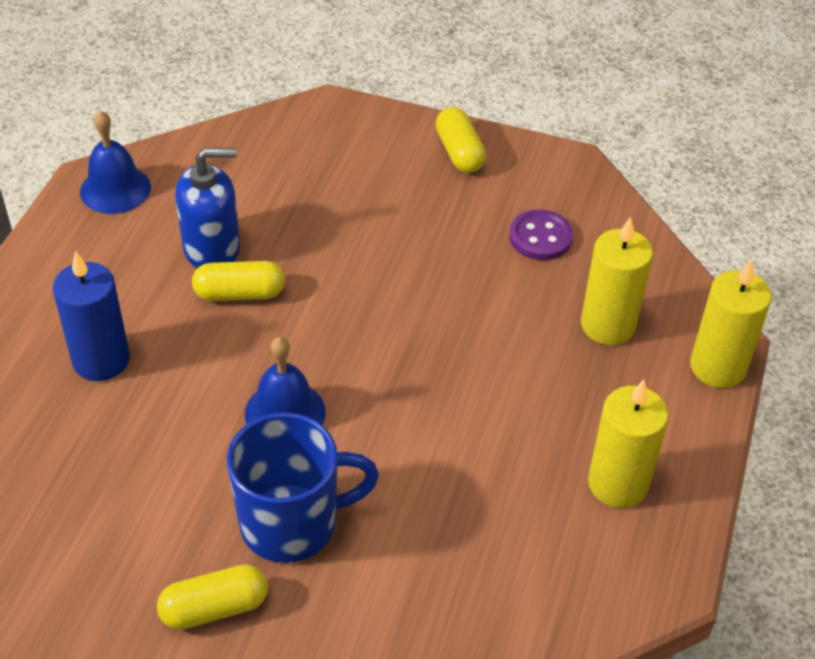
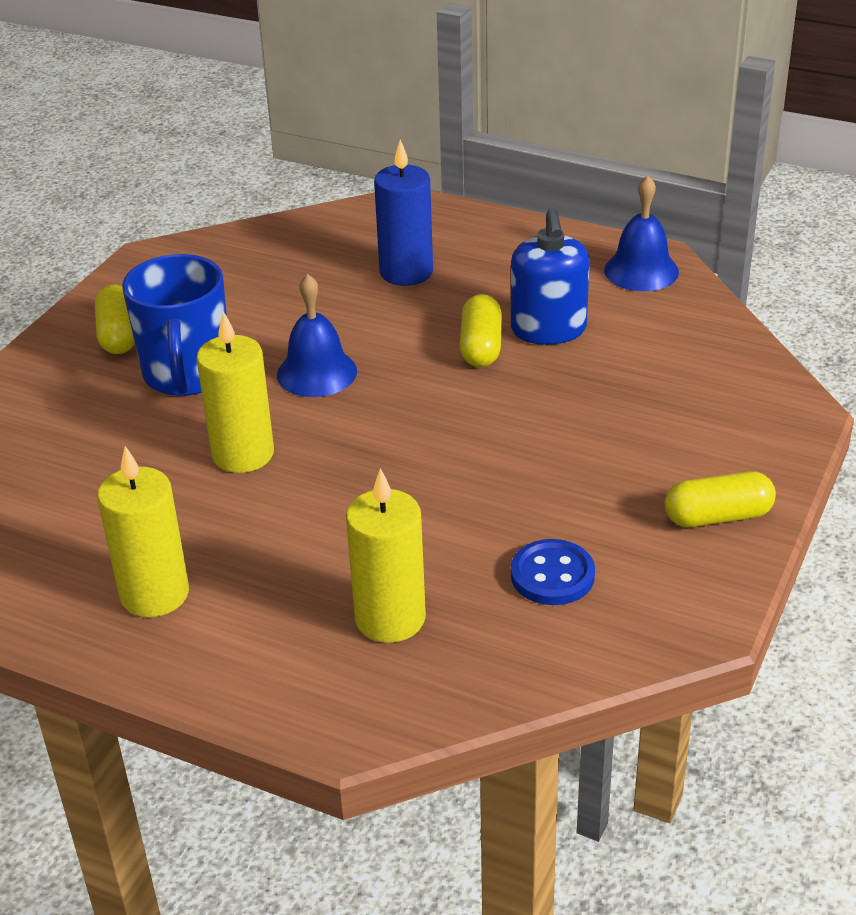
camera: 100 degrees right, 10 degrees down
purple button [509,209,573,260] -> blue button [511,539,595,605]
yellow candle [690,260,772,388] -> yellow candle moved to [197,311,274,473]

